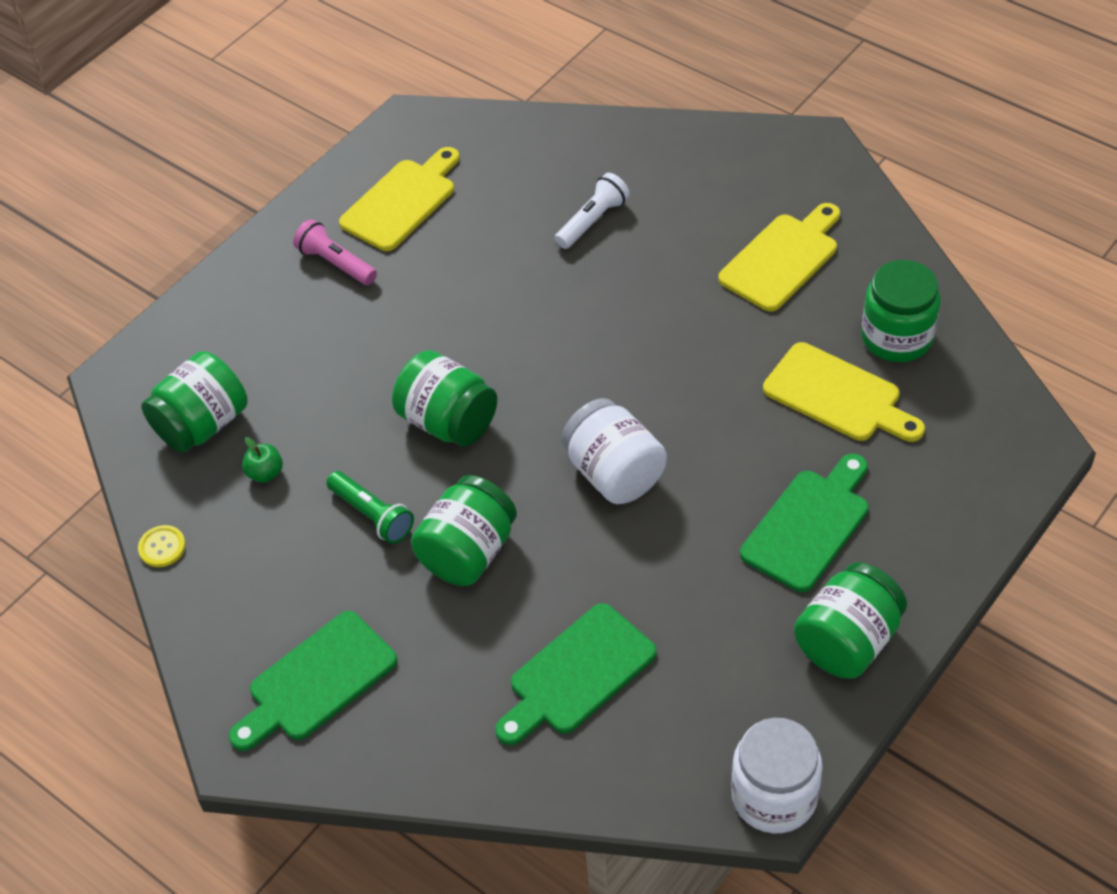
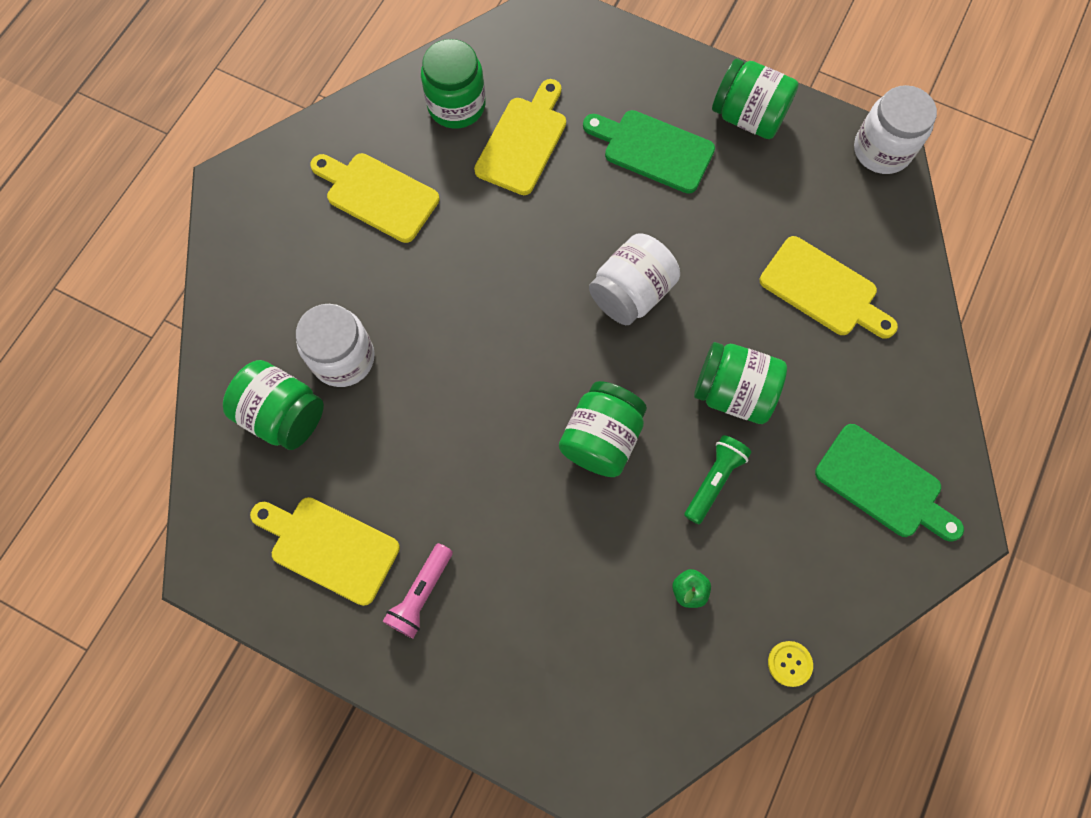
camera: 105 degrees left, 20 degrees up
green jar [141,351,247,453] -> green jar moved to [223,360,324,450]
green cutting board [495,603,657,745] -> yellow cutting board [760,236,898,339]
white flashlight [555,173,630,249] -> white jar [296,304,374,387]

